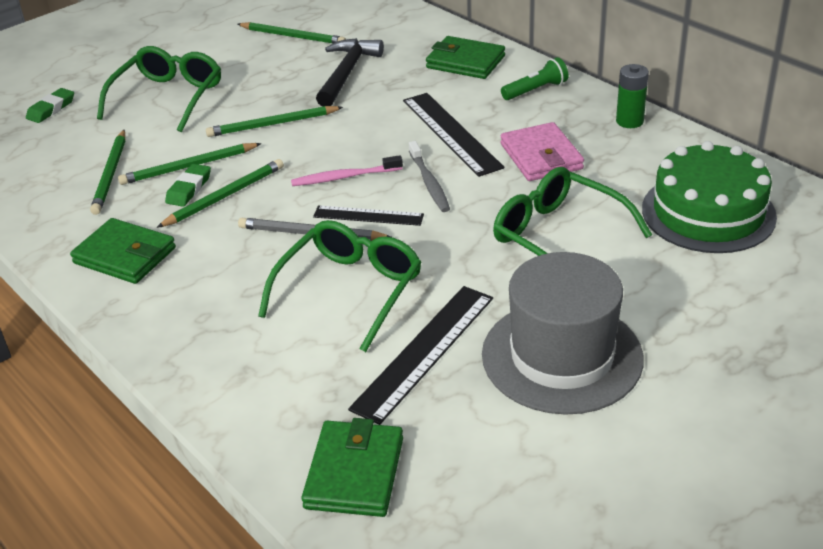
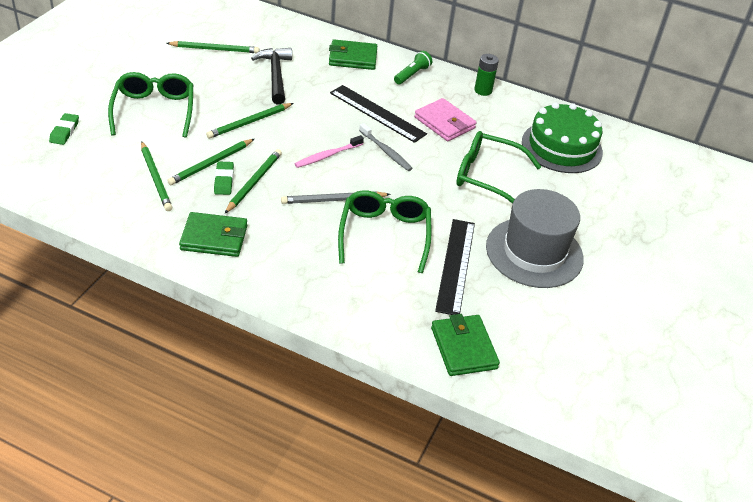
camera: 30 degrees left, 5 degrees up
black ruler [313,205,424,226] -> none

